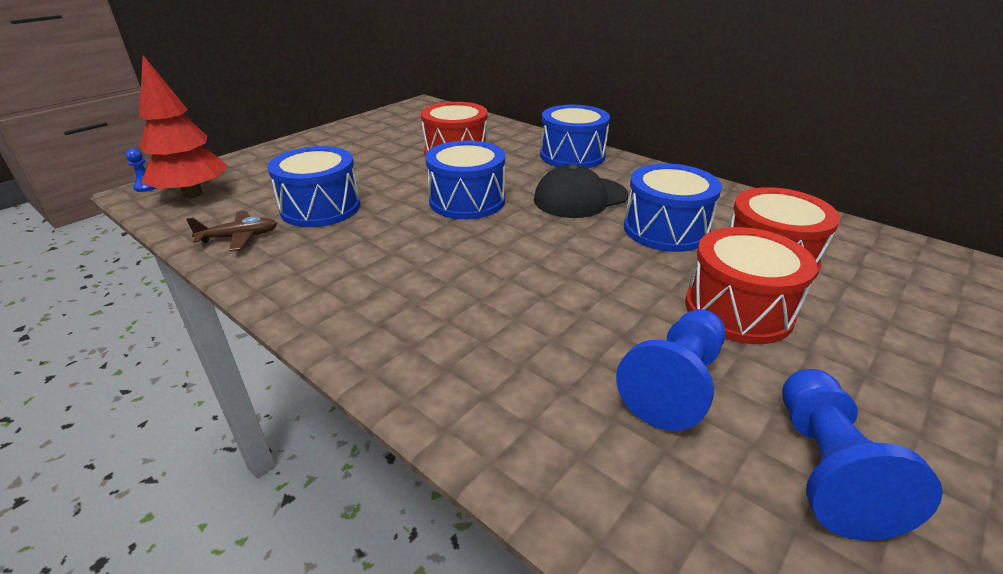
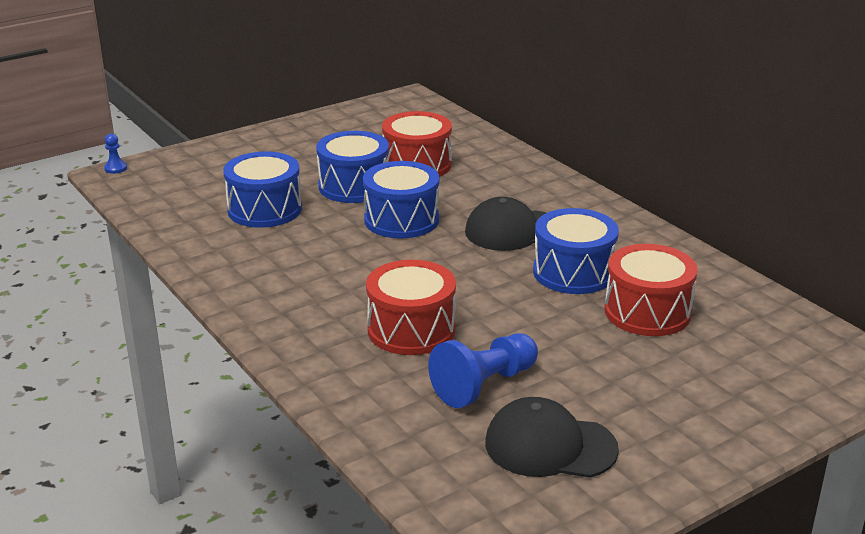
camera: 15 degrees right, 5 degrees down
red tree [139,55,228,198] -> none
brown plane [186,211,277,251] -> none
blue drum [540,105,610,168] -> blue drum moved to [316,131,389,203]
red drum [685,227,817,344] -> red drum moved to [366,260,456,355]
blue pawn [782,369,943,541] -> black cap [485,397,619,478]

